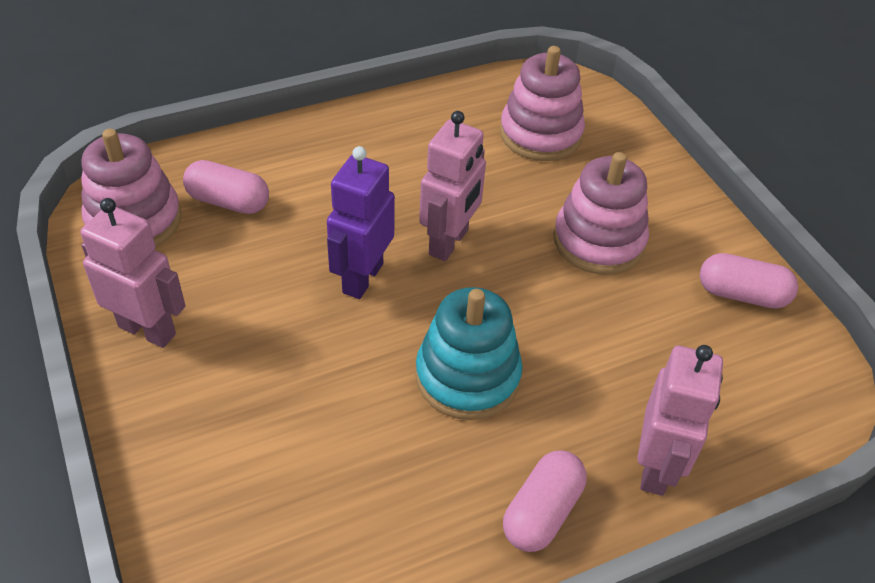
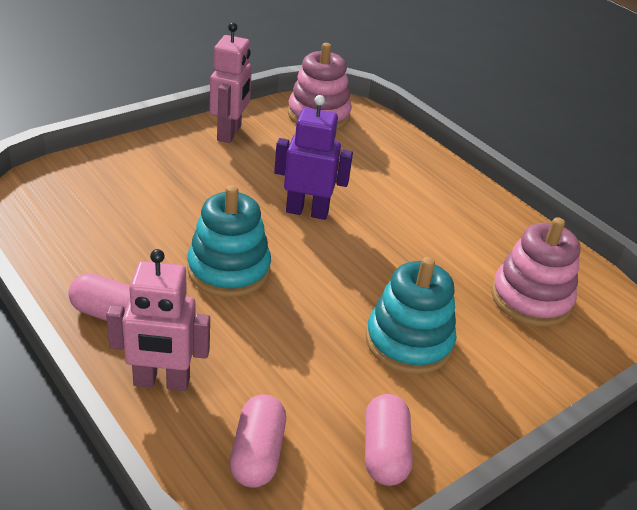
camera: 75 degrees right, 10 degrees down
pink capsule [183,160,269,214] -> pink capsule moved to [230,394,286,488]
pink robot [419,111,486,261] -> none
pink stacking toy [553,152,649,275] -> turquoise stacking toy [366,257,456,374]

